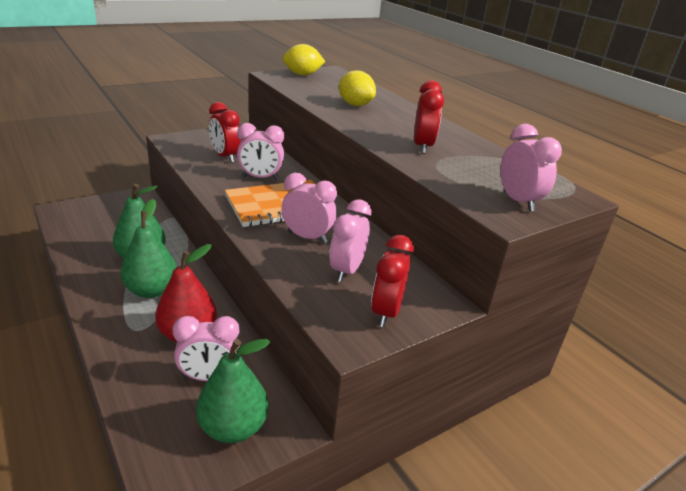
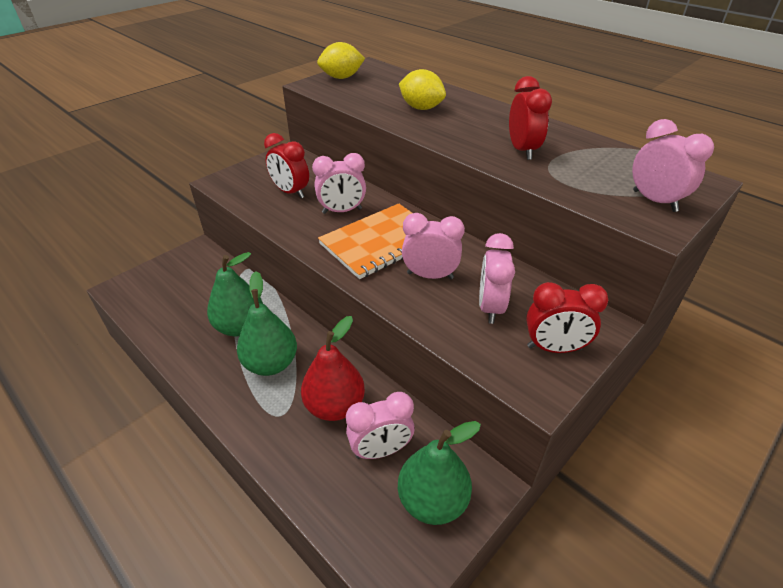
camera: 10 degrees left, 10 degrees up
red clock [371,235,414,327] -> red clock turned 90 degrees counterclockwise [526,282,608,353]

